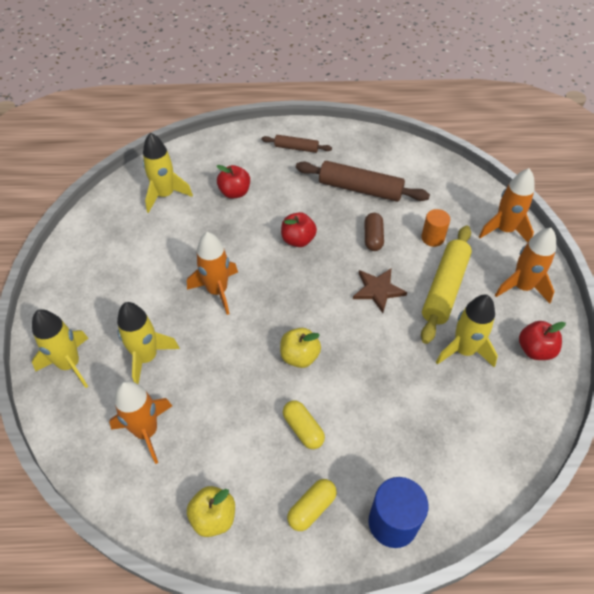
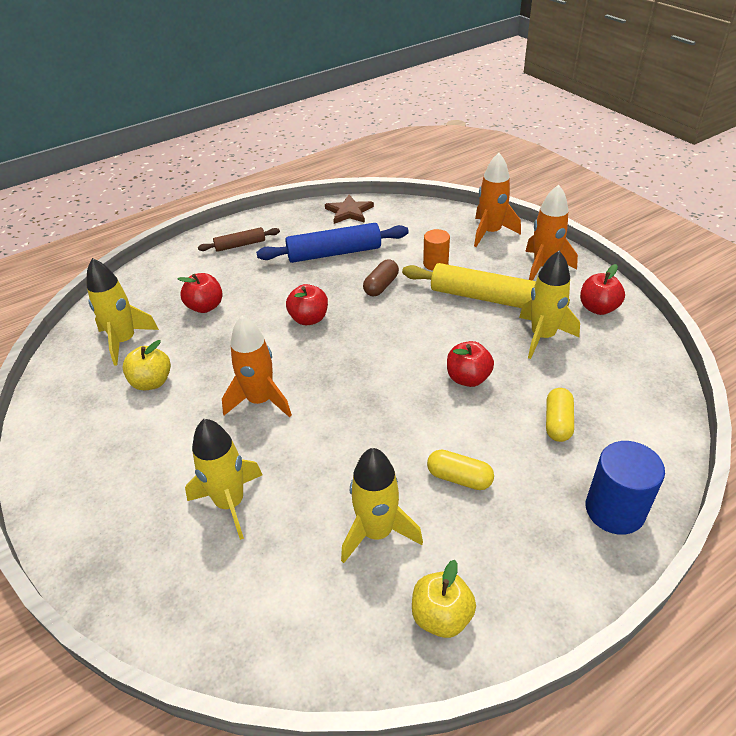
camera: 30 degrees left, 10 degrees down
yellow rocket [32,309,88,388] -> yellow rocket moved to [341,448,423,563]
orange rocket [109,381,172,464] -> none
yellow apple [280,328,321,368] -> yellow apple moved to [122,340,171,391]
yellow capsule [287,479,337,531] -> yellow capsule moved to [546,388,574,442]
brown rolling pin [296,161,430,202] -> blue rolling pin [256,223,409,263]
brown star [353,269,407,313] -> brown star moved to [325,195,374,224]
brown capsule [364,213,384,251] -> brown capsule turned 60 degrees clockwise [363,259,399,296]
yellow rolling pin [421,225,472,344] -> yellow rolling pin turned 60 degrees counterclockwise [402,263,570,308]
none -> red apple [447,341,494,387]

